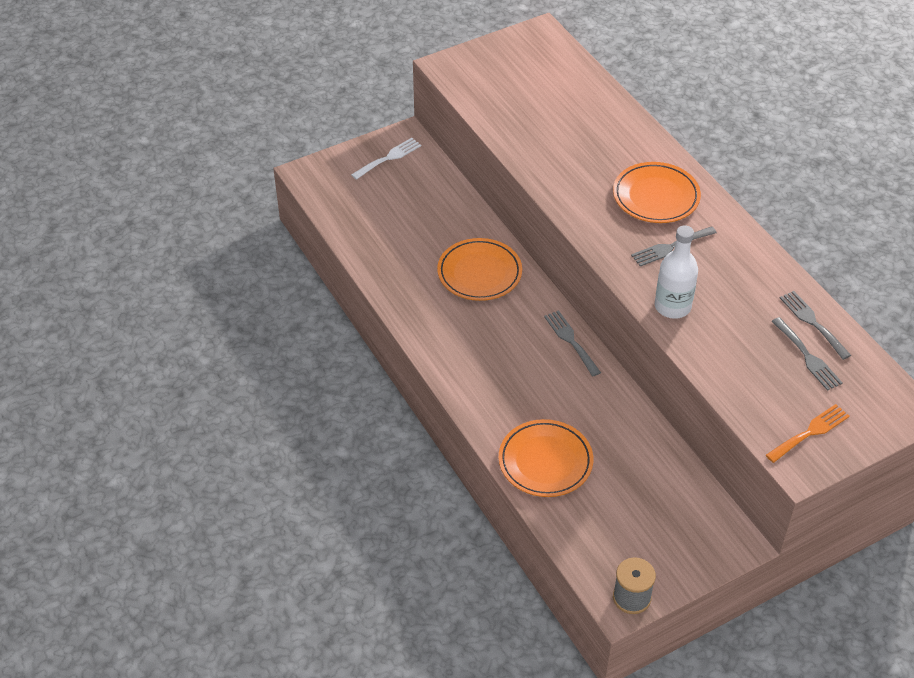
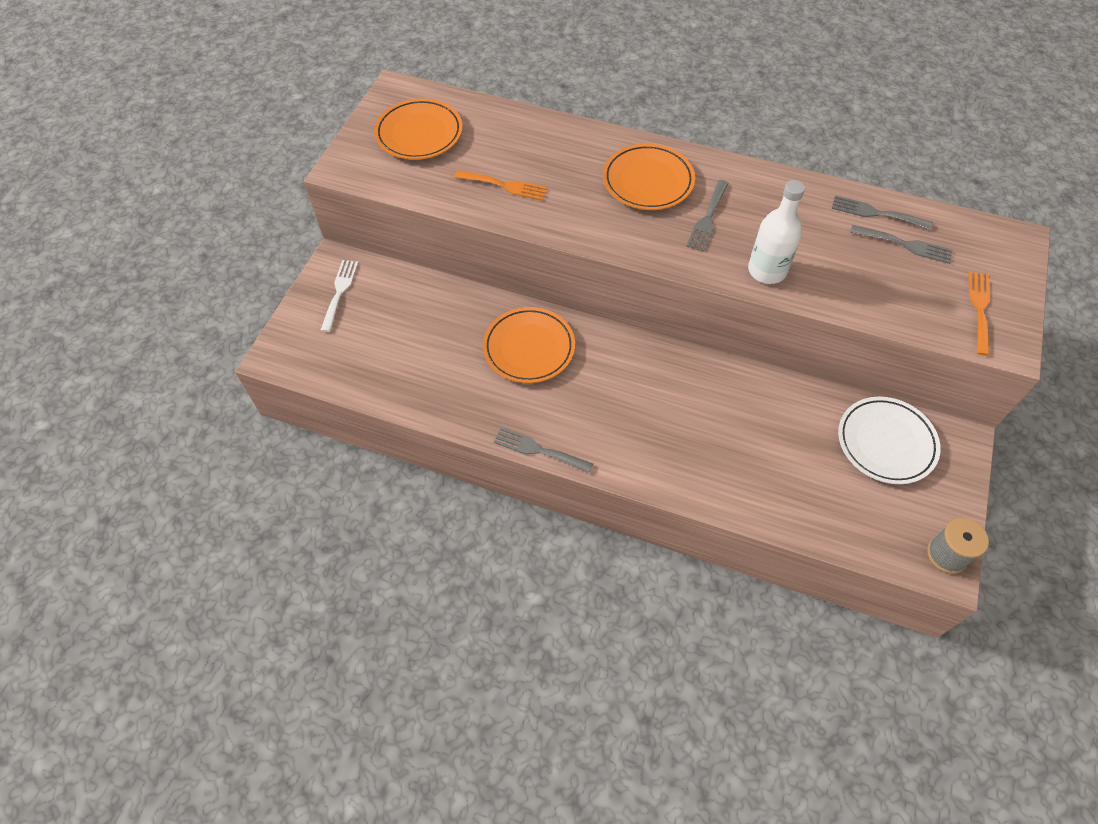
camera: 40 degrees left, 10 degrees up
orange plate [499,419,593,497] -> orange plate moved to [374,98,463,160]
grey fork [544,310,601,376] -> grey fork moved to [494,427,593,473]
none -> orange fork [454,170,548,201]
none -> white plate [838,397,941,484]

